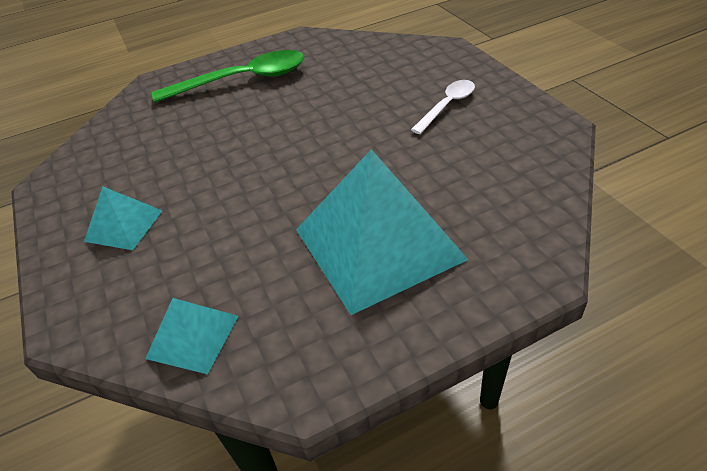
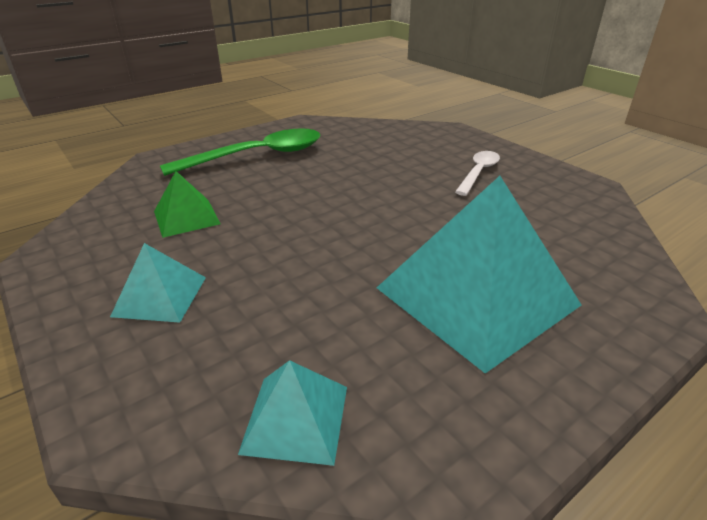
camera: 15 degrees left, 10 degrees down
none -> green pyramid [154,171,221,238]

